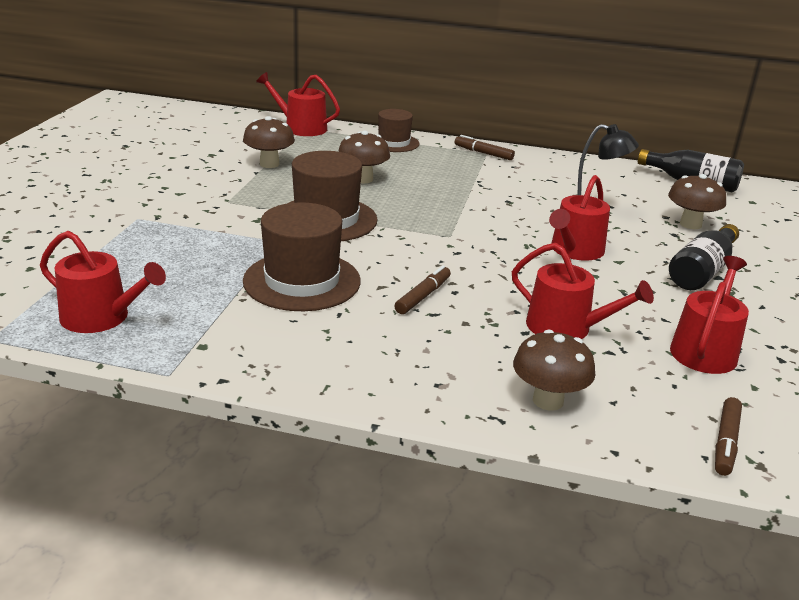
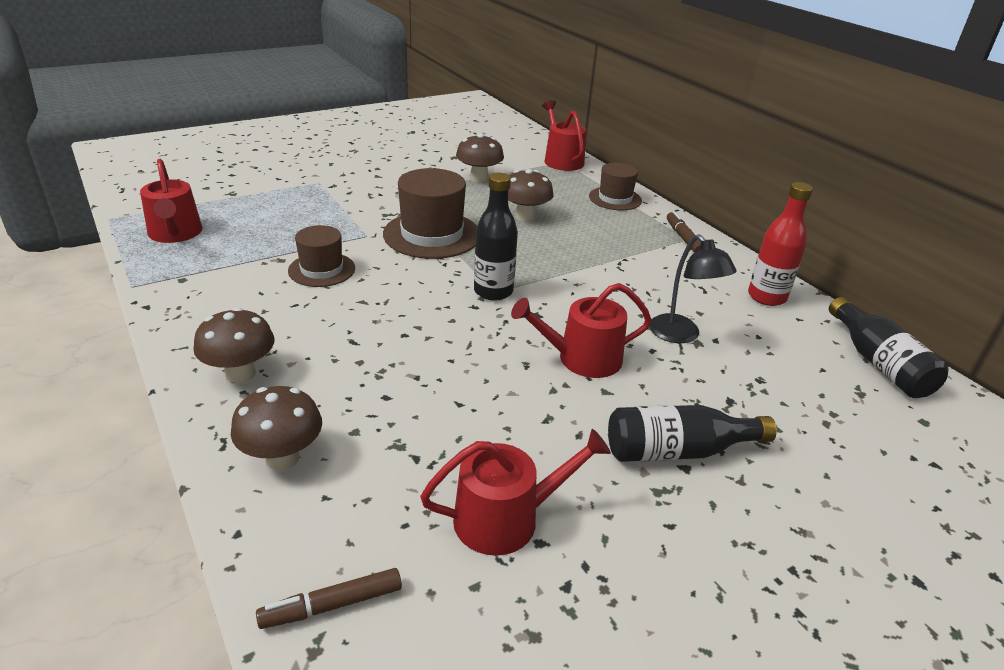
camera: 45 degrees right, 5 degrees up
brown hat [243,202,361,311] -> brown hat [288,225,355,287], size x0.61
brown marker [395,265,451,314] -> none
red watering can [512,243,654,339] -> none
brown mushroom [668,174,726,229] -> brown mushroom moved to [193,307,275,383]
none -> black bottle [474,173,518,301]
none -> red bottle [748,182,813,306]

